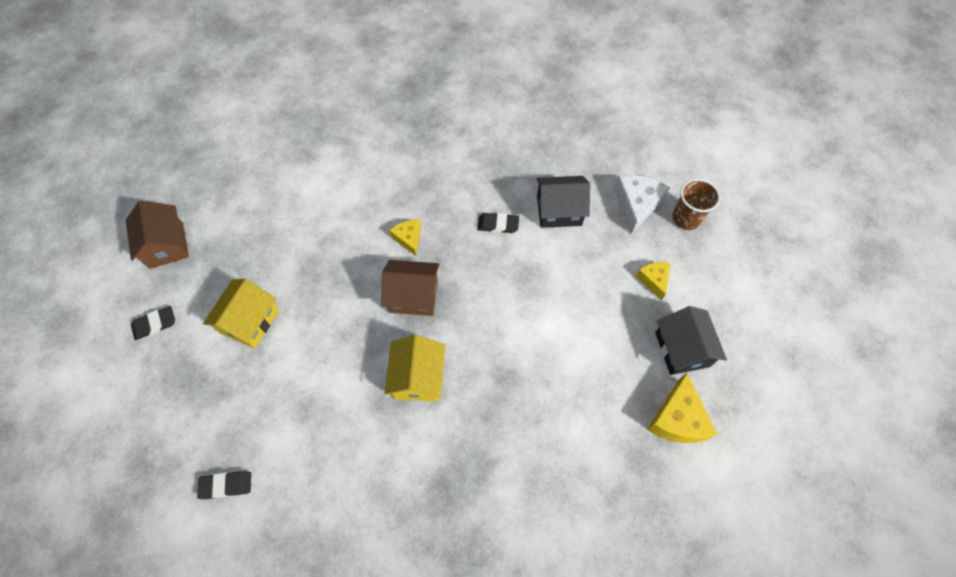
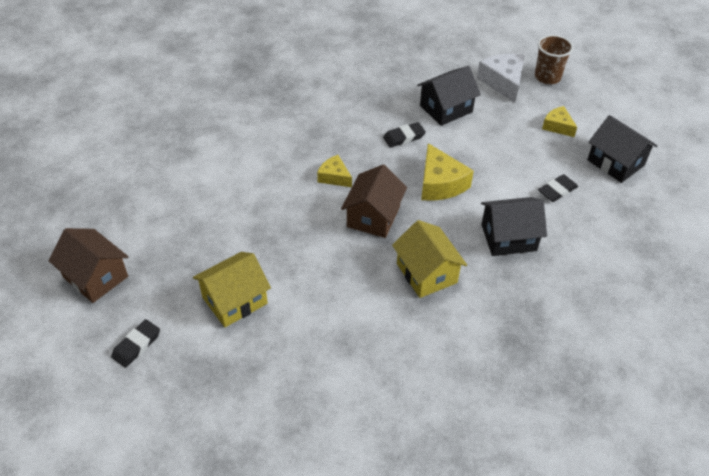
camera: 30 degrees left, 15 degrees down
black eraser [197,471,251,499] -> black eraser moved to [538,174,578,202]
yellow house [203,279,279,349] -> yellow house turned 60 degrees clockwise [193,252,271,327]
brown house [381,260,439,316] -> brown house turned 45 degrees counterclockwise [341,165,407,238]
yellow cheese [647,373,717,443] -> yellow cheese moved to [421,143,474,201]
none -> black house [481,197,547,256]

